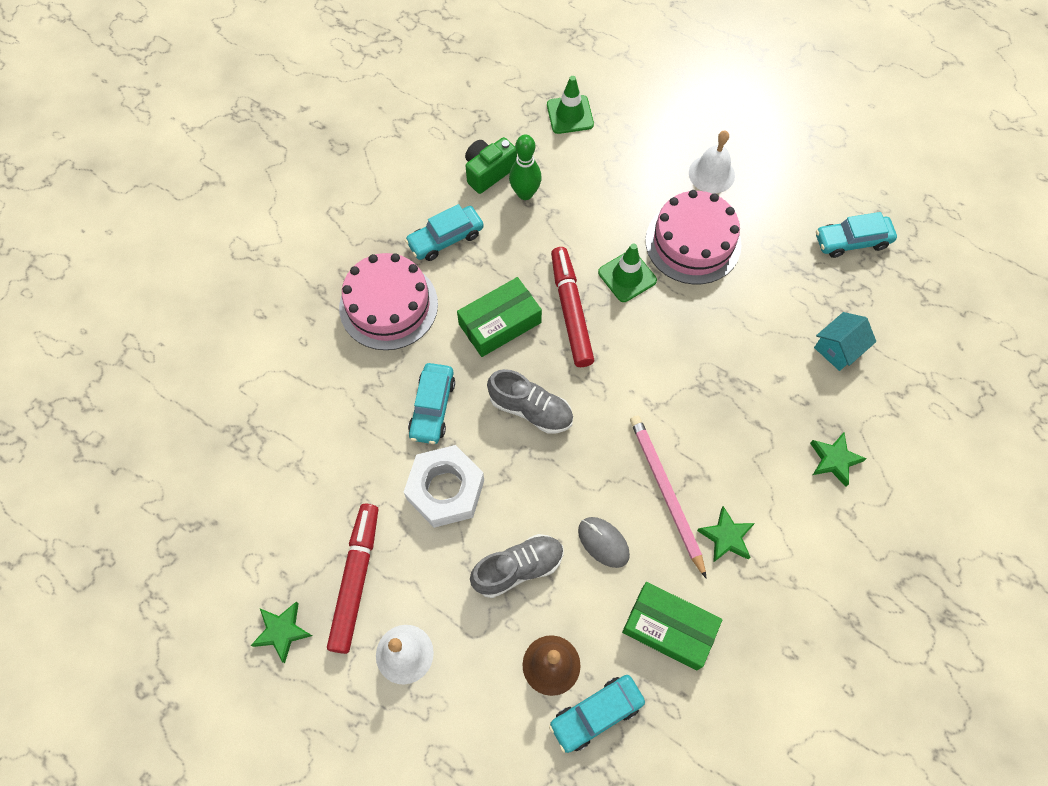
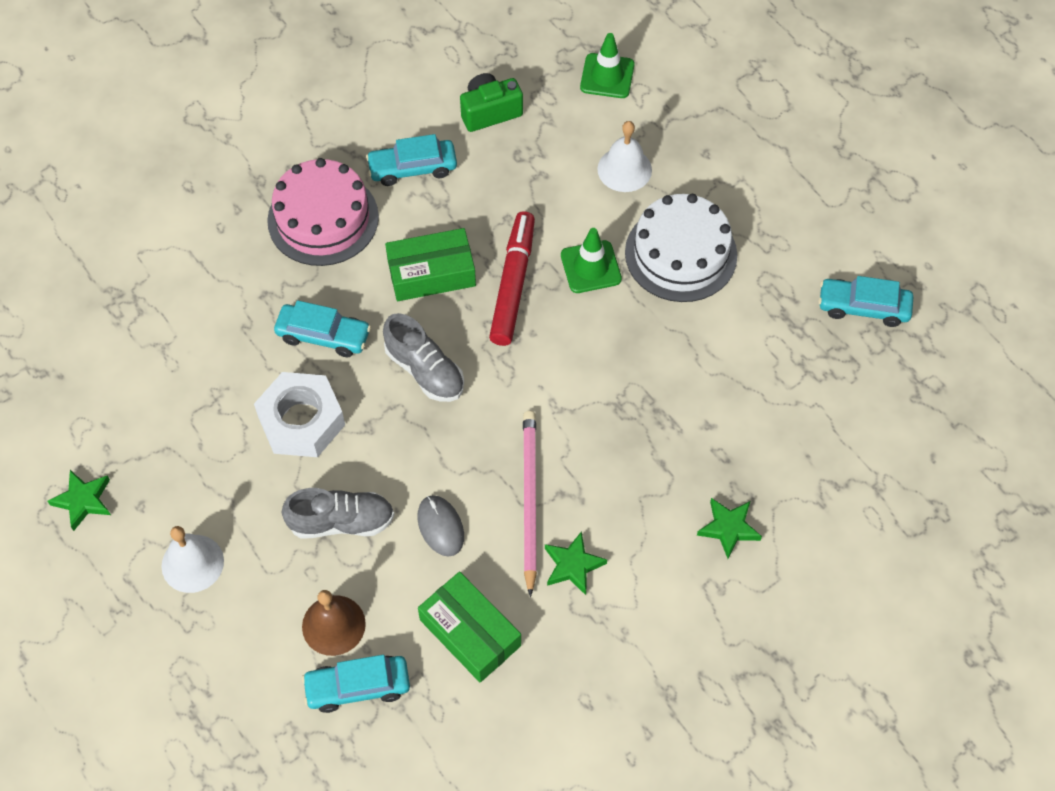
camera: 20 degrees right, 5 degrees down
red marker [327,504,378,654] -> none
turquoise car [408,363,455,444] -> turquoise car turned 105 degrees counterclockwise [274,300,371,357]
green bowling pin [509,134,542,200] -> none
pink cake [645,190,741,284] -> white cake [625,194,737,302]
white bell [689,131,735,193] -> white bell moved to [597,121,652,192]
turquoise house [814,312,876,371] -> none

